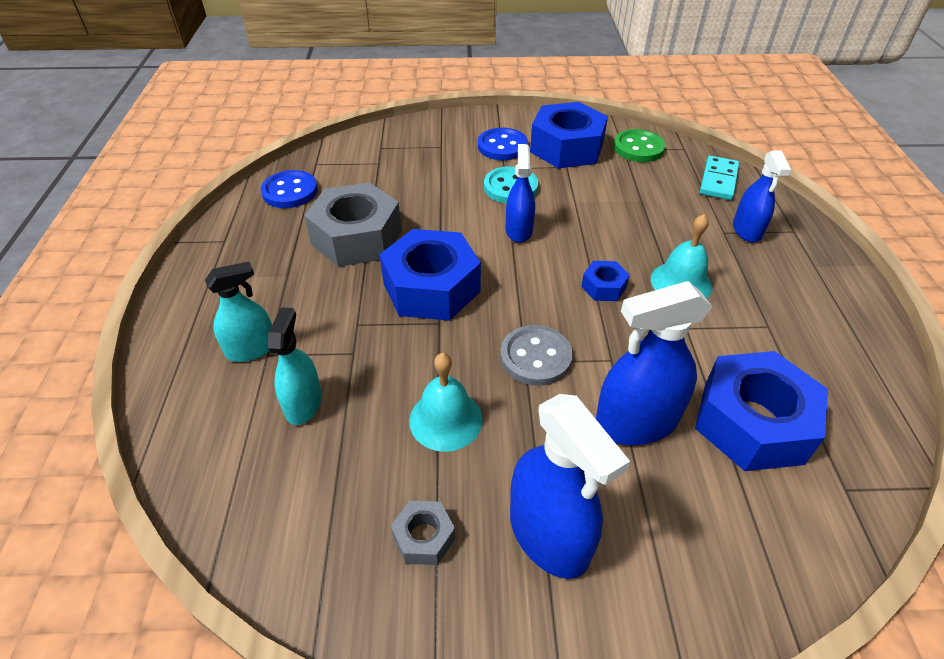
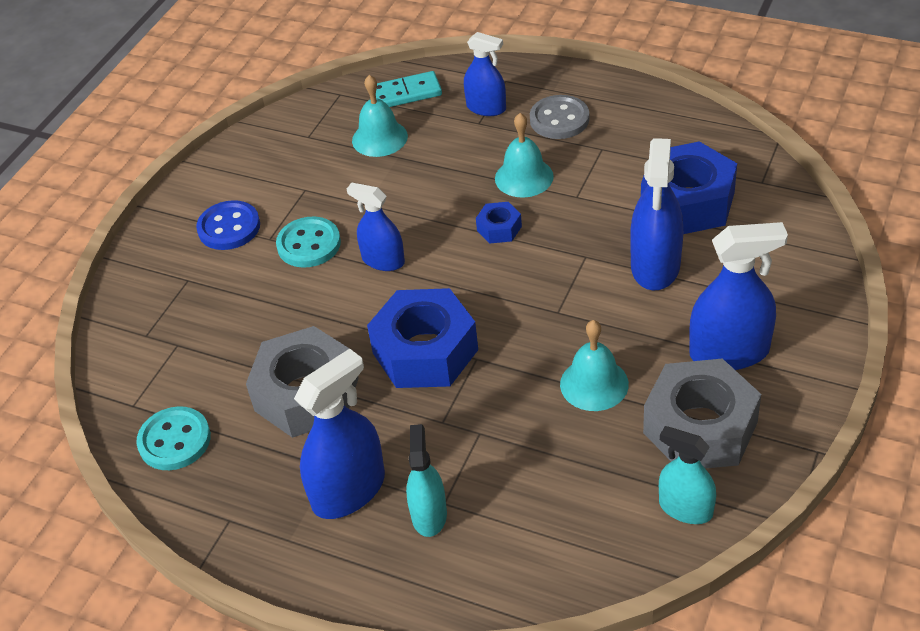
camera: 60 degrees left, 0 degrees up
blue button [261,170,318,208] -> turquoise button [136,406,211,470]
turquoise spray bottle [268,307,322,425] -> turquoise spray bottle moved to [659,426,716,524]
grey nut [391,501,455,565] -> grey nut [643,358,761,468], size x2.18
grey button [500,325,573,386] -> grey button moved to [530,95,589,139]
blue nut [530,102,608,168] -> none
green button [614,129,666,162] -> none
turquoise domino [700,156,739,200] -> turquoise domino turned 60 degrees counterclockwise [376,71,442,107]
none -> blue spray bottle [294,349,385,519]
none -> turquoise bell [352,75,408,157]

